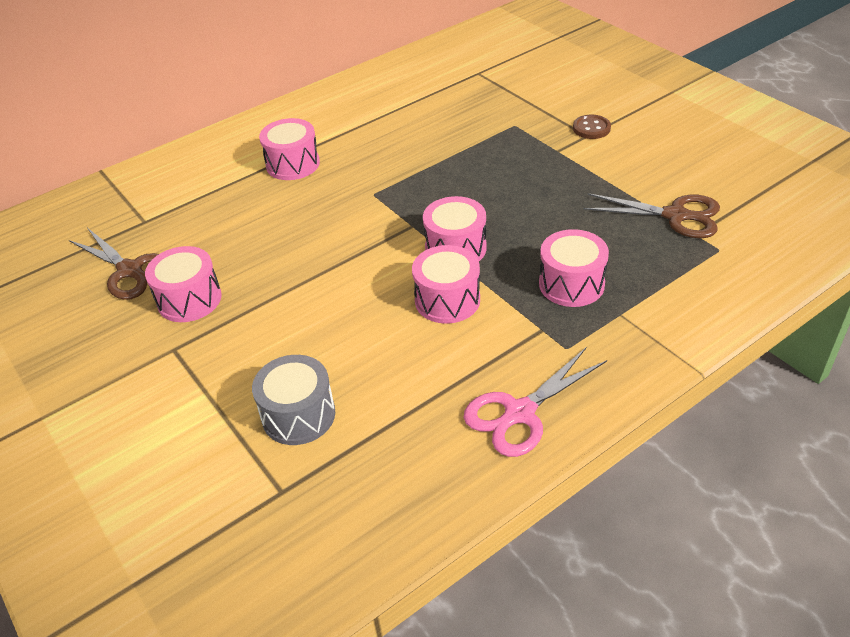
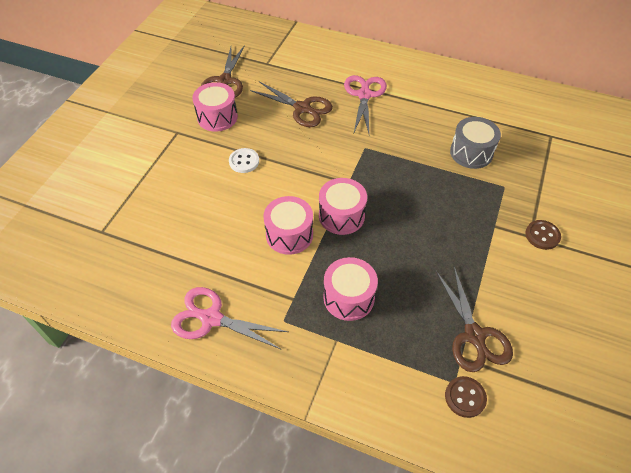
camera: 55 degrees right, 10 degrees up
grey drum [252,355,335,445] -> grey drum moved to [450,117,501,169]
pink drum [259,118,320,180] -> pink scissors [344,75,387,133]
none -> white button [229,148,259,173]
none -> brown scissors [250,81,333,127]
none -> brown button [445,376,487,418]

